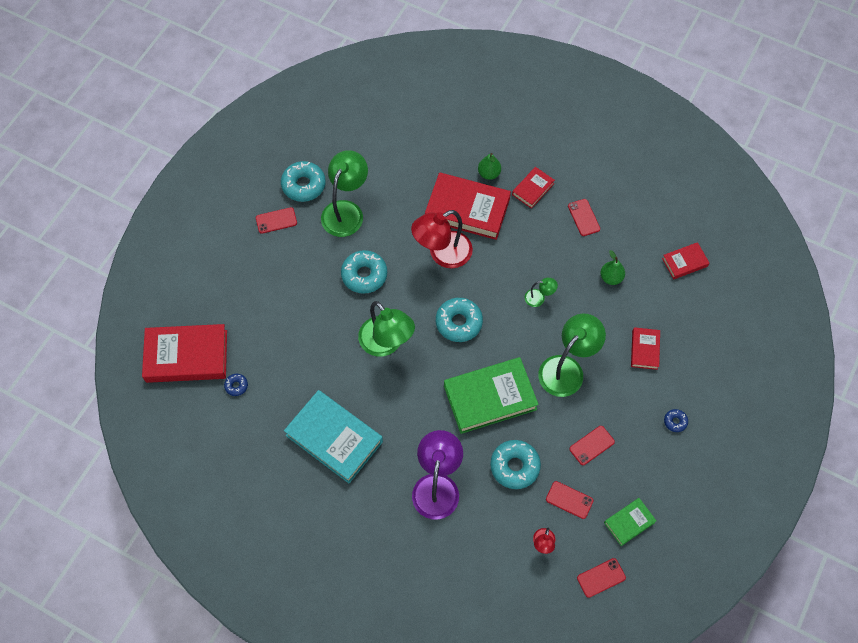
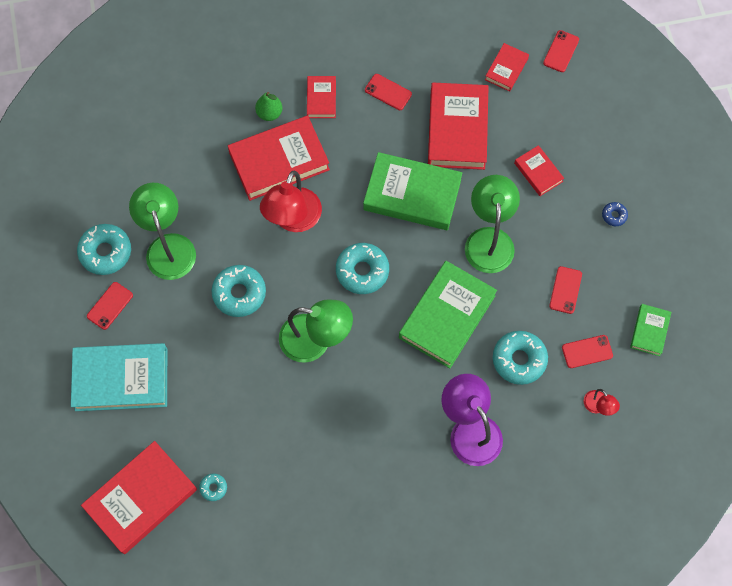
camera: 40 degrees left, 5 degrees up
blue donut [224,374,248,396] -> turquoise donut [199,473,227,501]
turquoise book [284,390,383,483] -> turquoise book moved to [71,343,167,411]
green lamp [524,278,558,307] -> green book [363,152,462,230]
red phone [577,558,626,598] -> red phone moved to [543,30,579,72]
green pear [600,250,625,285] -> red book [428,83,489,170]

